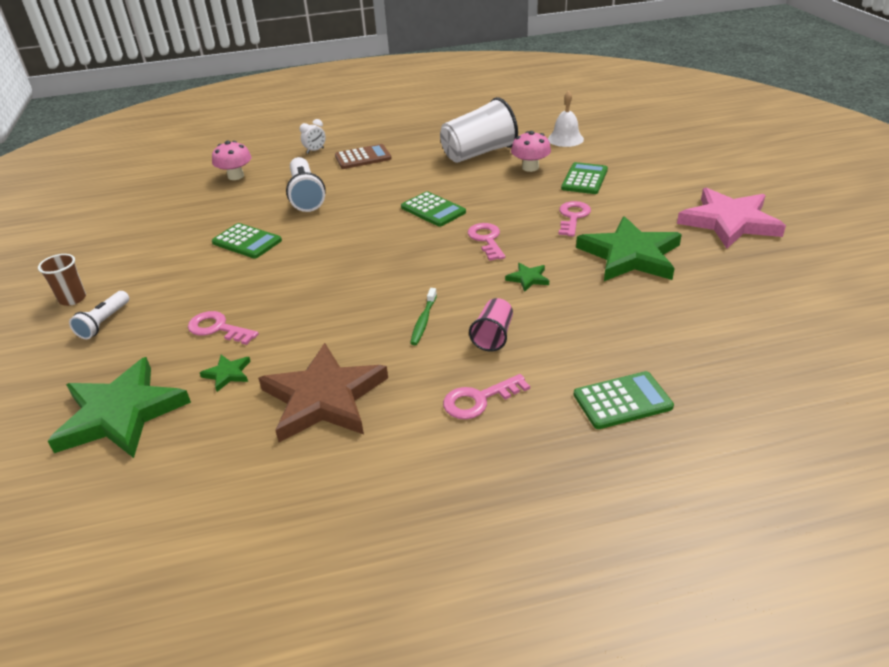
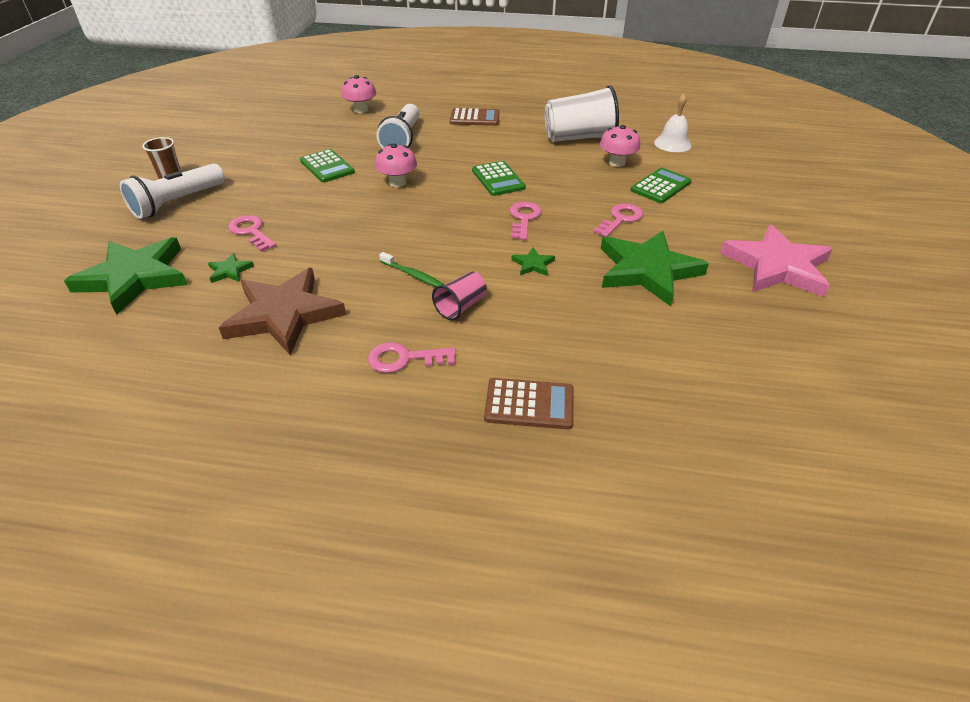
camera: 20 degrees right, 5 degrees up
white flashlight [69,291,129,339] -> white flashlight [120,164,225,219], size x1.71
white clock [300,119,326,154] -> none
green toothbrush [410,288,437,345] -> green toothbrush turned 90 degrees counterclockwise [379,252,444,287]
green calculator [574,371,674,429] -> brown calculator [484,378,574,429]
none -> pink mushroom [375,143,417,187]

